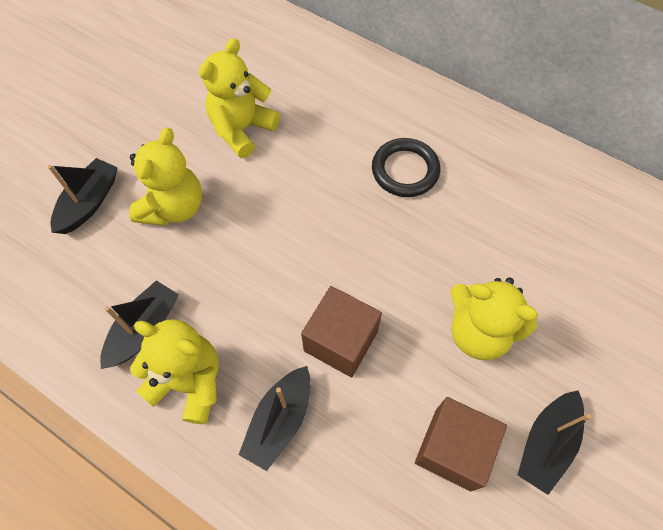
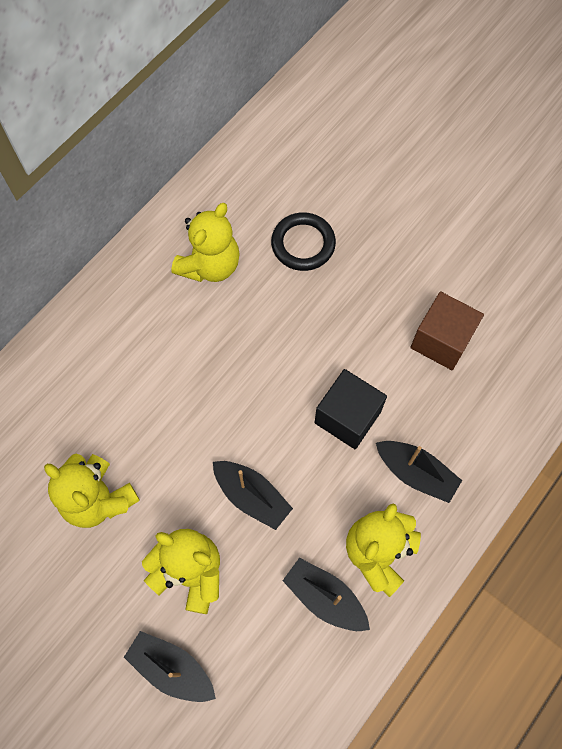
camera: 85 degrees left, 5 degrees up
brown cube [301,286,382,377] -> black cube [315,369,387,449]
black ring [372,138,440,197] -> black ring moved to [271,212,336,271]
yellow teddy bear [450,278,538,360] -> yellow teddy bear moved to [172,203,240,282]
black boat [518,390,591,495] -> black boat moved to [213,461,293,530]

